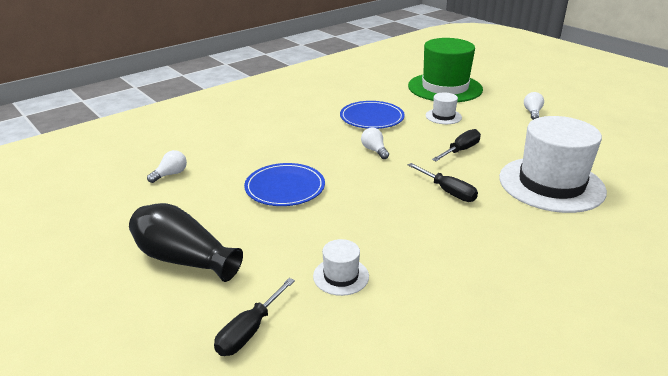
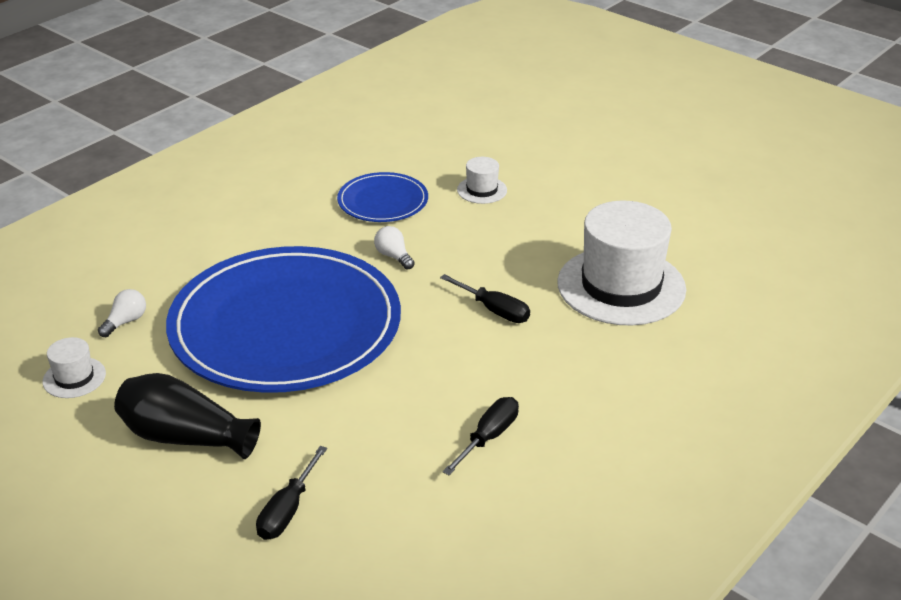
camera: 10 degrees left, 5 degrees up
blue plate [244,163,325,206] -> blue plate [166,246,401,393], size x2.22
white hat [313,239,369,296] -> white hat moved to [43,337,106,398]
green hat [408,38,483,102] -> none
black screwdriver [432,129,481,161] -> black screwdriver moved to [442,397,519,475]
white light bulb [524,92,544,120] -> none

